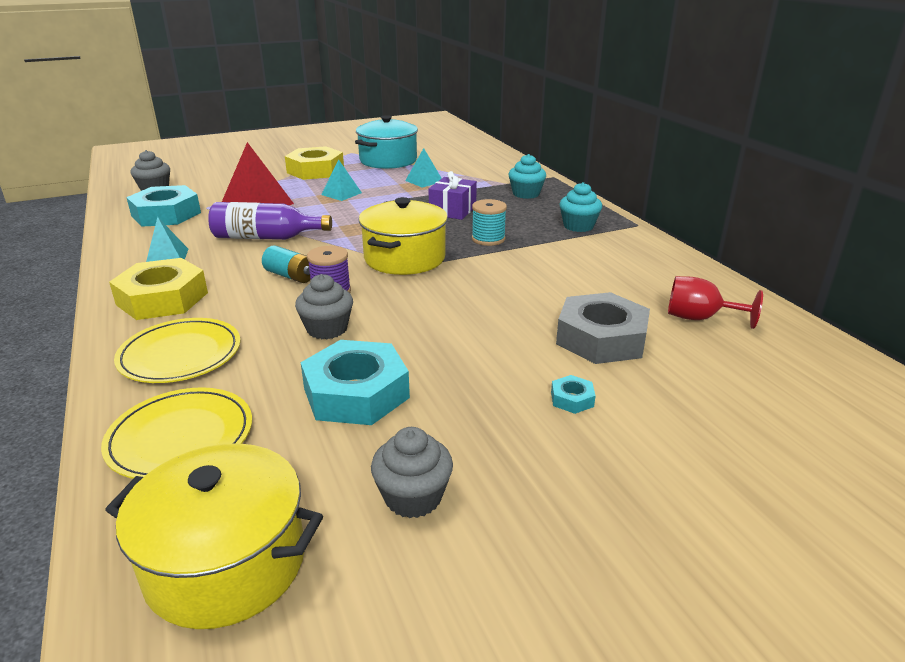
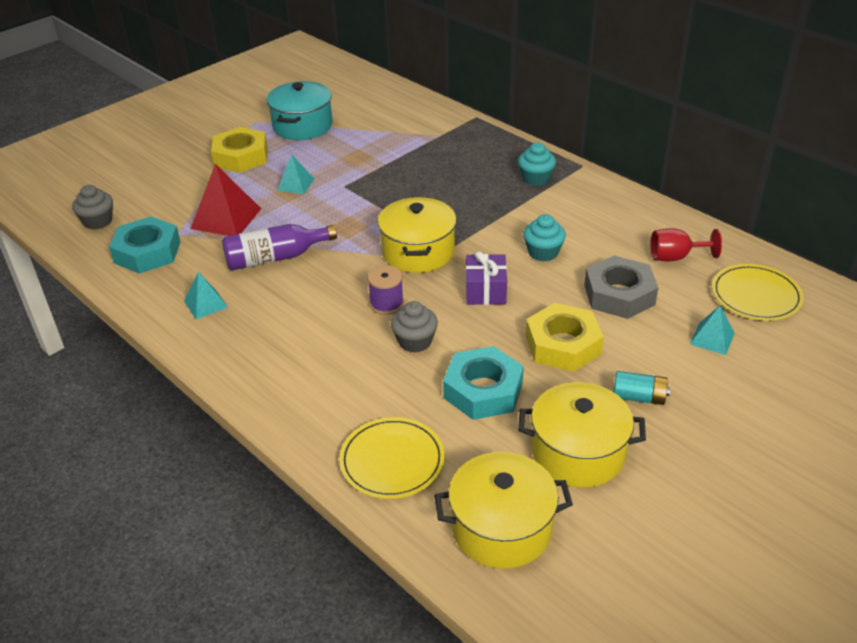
camera: 20 degrees left, 10 degrees up
yellow nut [109,258,208,320] -> yellow nut moved to [526,303,604,372]
yellow plate [114,318,241,383] -> yellow plate moved to [712,264,804,321]
turquoise battery [262,245,311,283] -> turquoise battery moved to [614,371,670,405]
grey cupcake [371,427,453,518] -> yellow pot [518,382,646,488]
turquoise pyramid [405,148,442,188] -> turquoise pyramid moved to [690,305,735,355]
purple gift [429,171,477,220] -> purple gift moved to [466,252,507,305]
turquoise spool [472,199,507,246] -> none
turquoise cupcake [509,154,546,199] -> turquoise cupcake moved to [523,214,566,261]
turquoise nut [551,375,596,414] -> none

